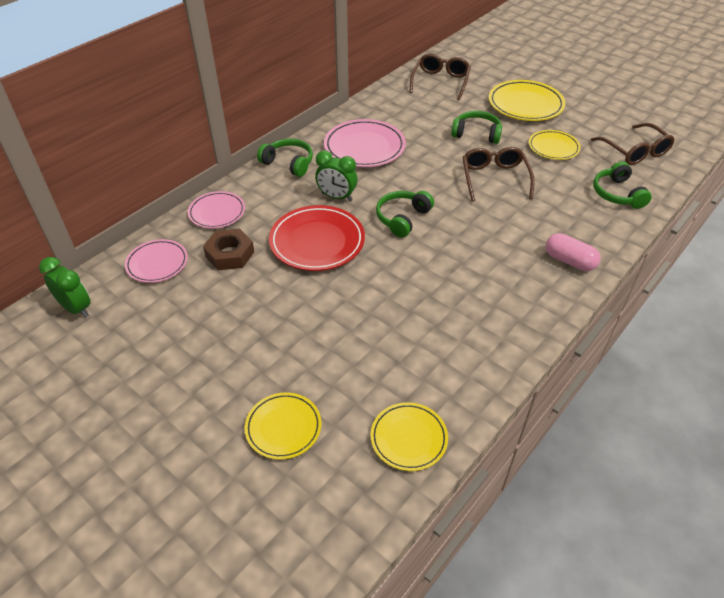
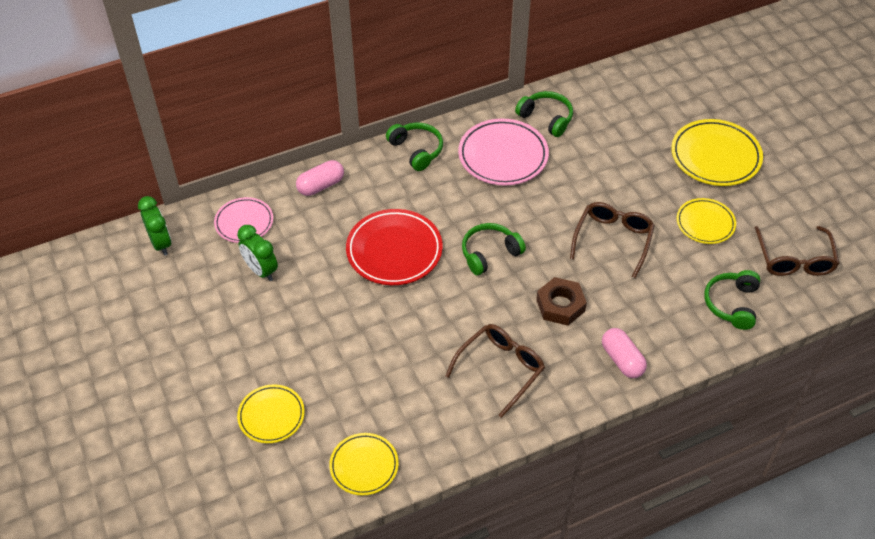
camera: 25 degrees right, 5 degrees up
pink plate [188,191,245,229] -> pink capsule [296,160,344,196]
brown nut [203,229,254,270] -> brown nut moved to [536,277,587,325]
green clock [315,151,357,201] -> green clock moved to [237,225,278,281]
brown glasses [410,54,471,100] -> brown glasses moved to [445,324,545,418]
green headphones [451,111,502,144] -> green headphones moved to [515,91,573,137]

